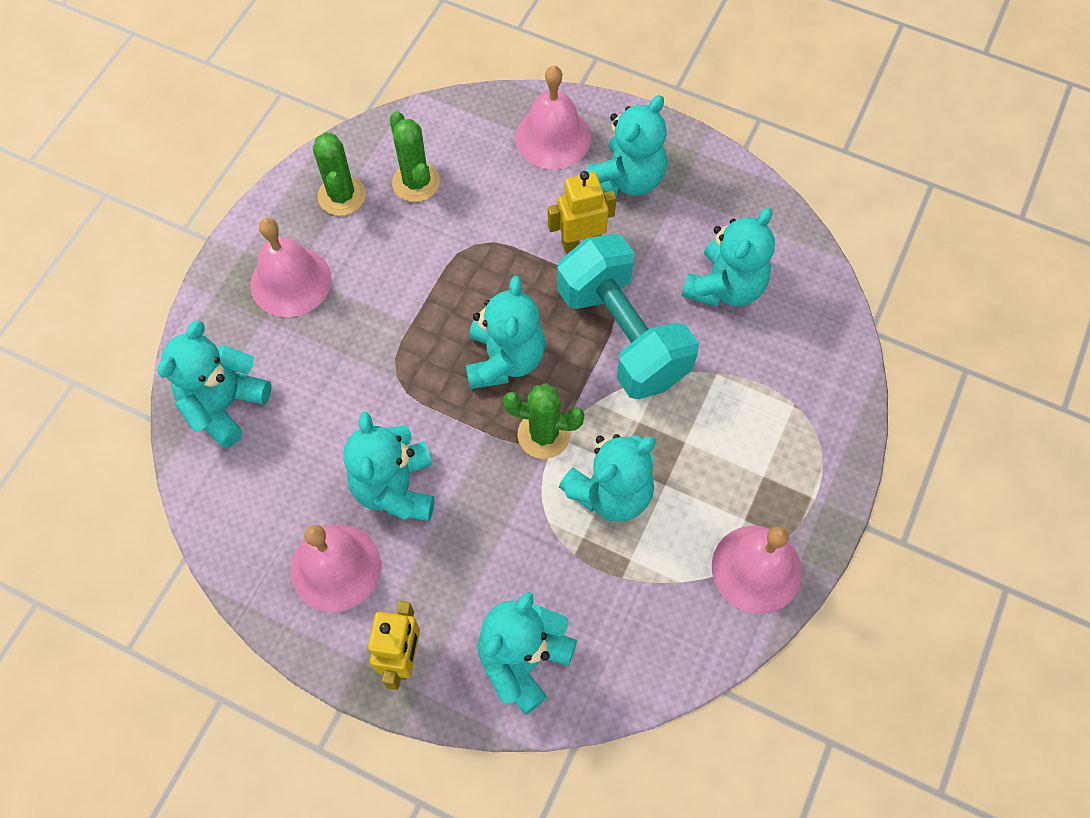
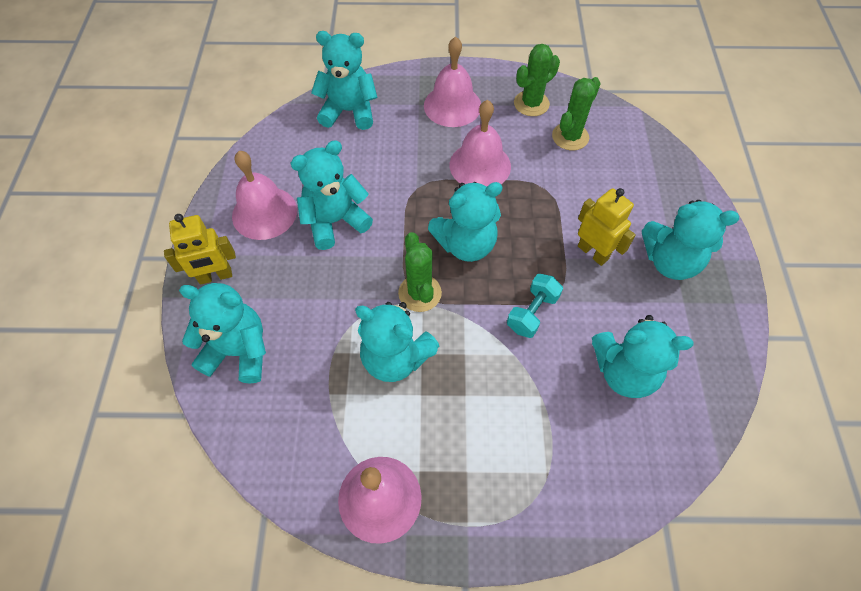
camera: 65 degrees right, 5 degrees down
pink bell [515,66,591,169] -> pink bell moved to [450,100,511,187]
turquoise dumbbell [557,234,699,399] -> turquoise dumbbell [507,274,563,338], size x0.46

